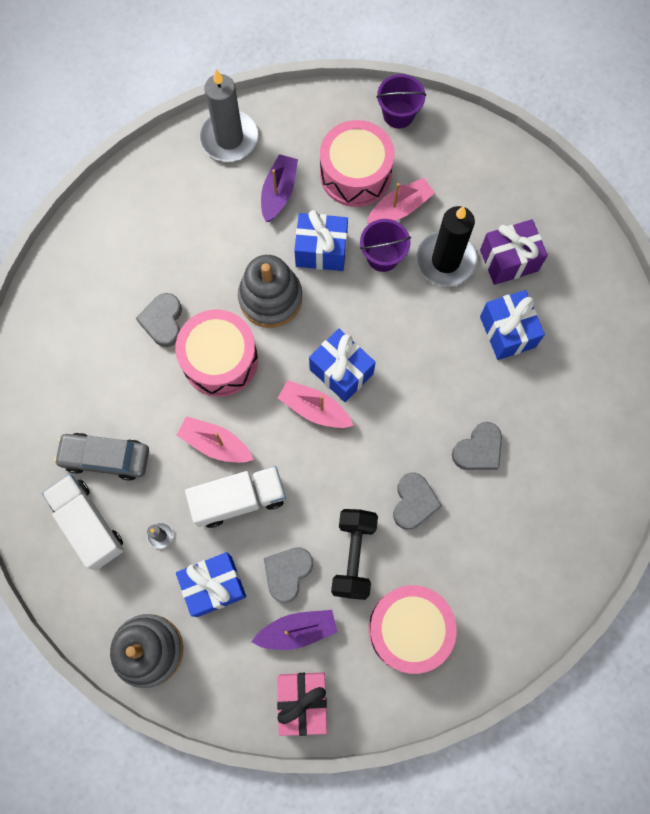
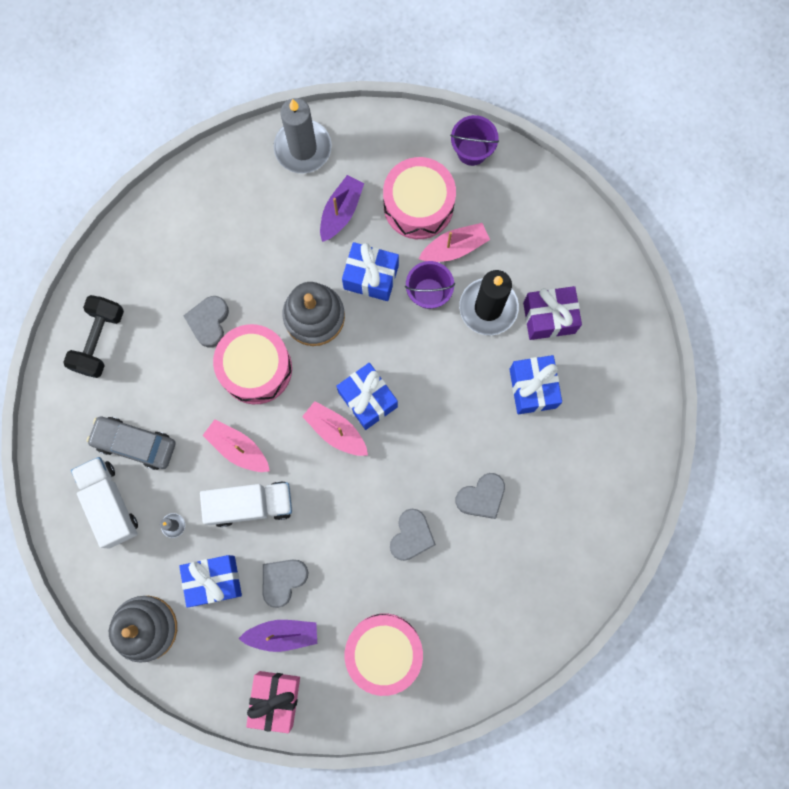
camera: 10 degrees right, 5 degrees up
black dumbbell [331,509,378,600] -> black dumbbell moved to [63,295,124,378]

